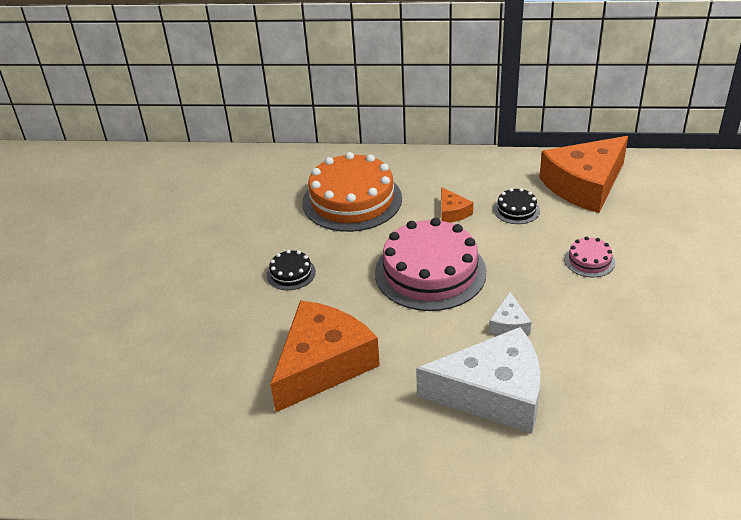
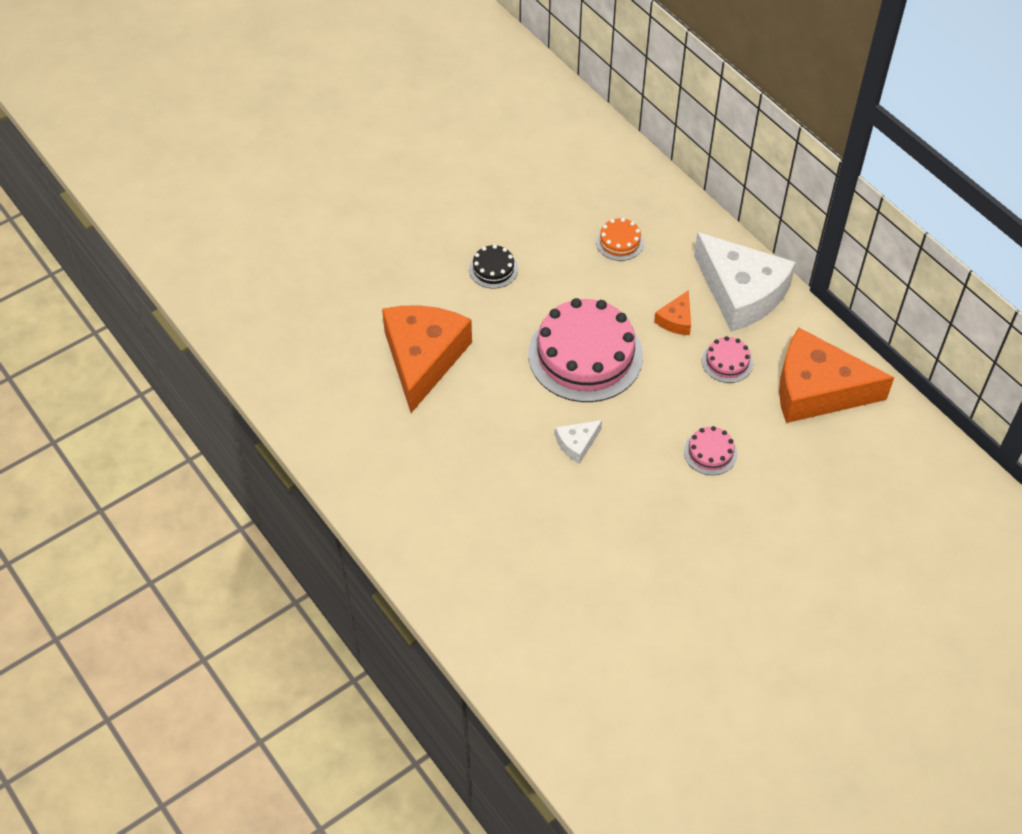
camera: 45 degrees right, 15 degrees up
orange cheese [270,300,380,412] -> orange cheese turned 75 degrees counterclockwise [382,305,472,413]
orange cake [302,152,402,232] -> orange cake [596,218,644,261], size x0.45
white cheese [416,327,540,434] -> white cheese moved to [694,232,796,332]
black cake [494,188,540,224] -> pink cake [702,336,753,383]

